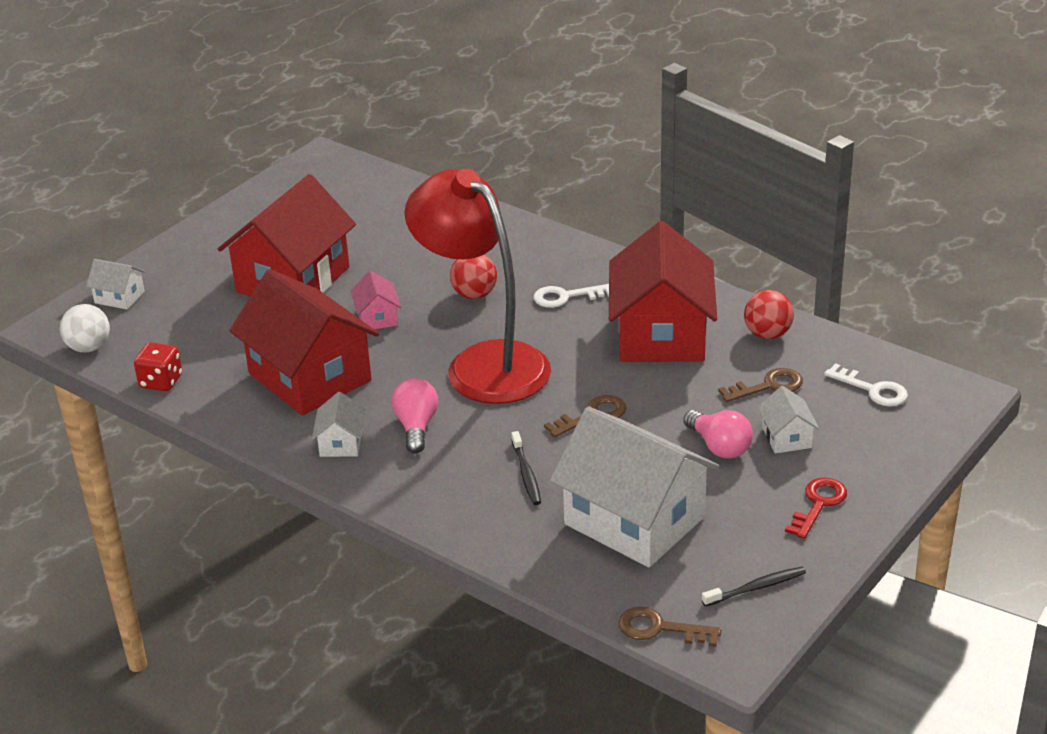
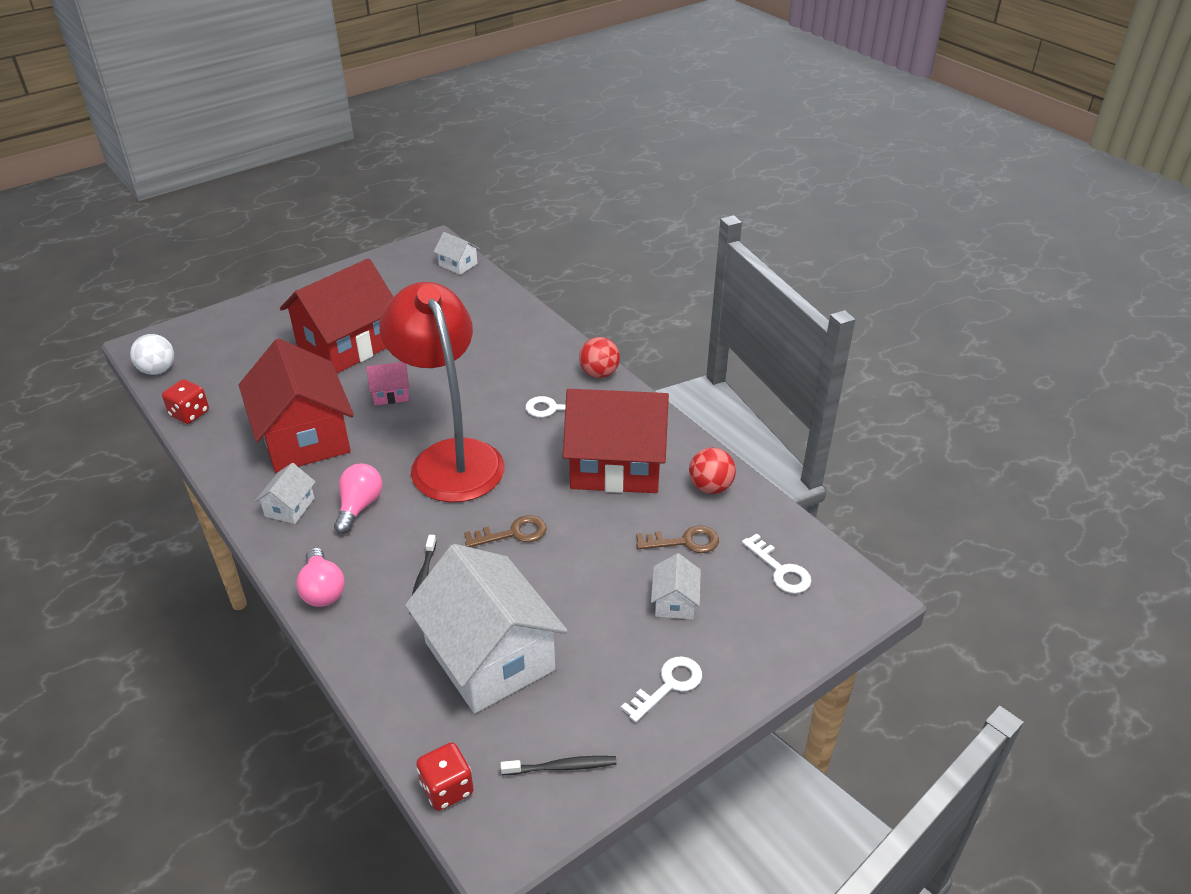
camera: 15 degrees right, 5 degrees up
white house [86,259,145,310] -> white house moved to [434,232,480,275]
pink house [351,271,401,329] -> pink house turned 75 degrees clockwise [366,362,409,405]
red ball [450,255,497,299] -> red ball moved to [579,337,620,378]
red house [609,221,717,362] -> red house turned 75 degrees clockwise [563,389,669,493]
brown key [619,606,722,647] -> red dice [416,742,474,811]
pink light bulb [684,410,753,459] -> pink light bulb moved to [296,547,345,607]
red key [785,478,847,539] -> white key [621,656,702,723]

